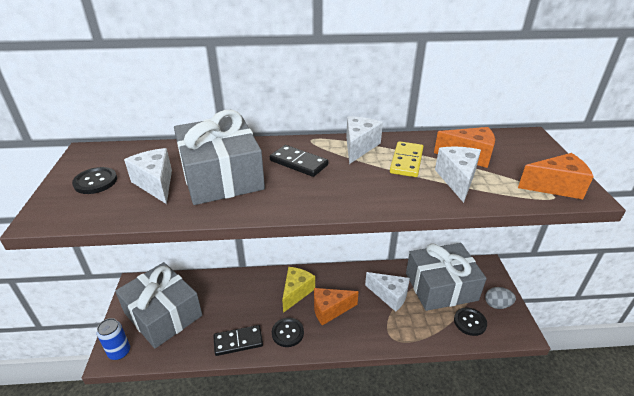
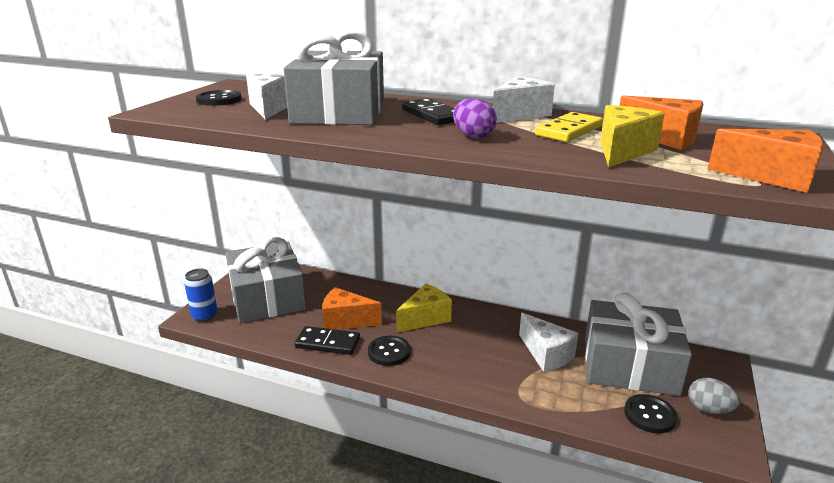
camera: 25 degrees right, 10 degrees down
orange cheese [314,288,359,325] -> orange cheese moved to [322,287,382,330]
white cheese [435,147,481,203] -> yellow cheese [600,105,665,168]
none -> purple egg [453,98,497,138]

